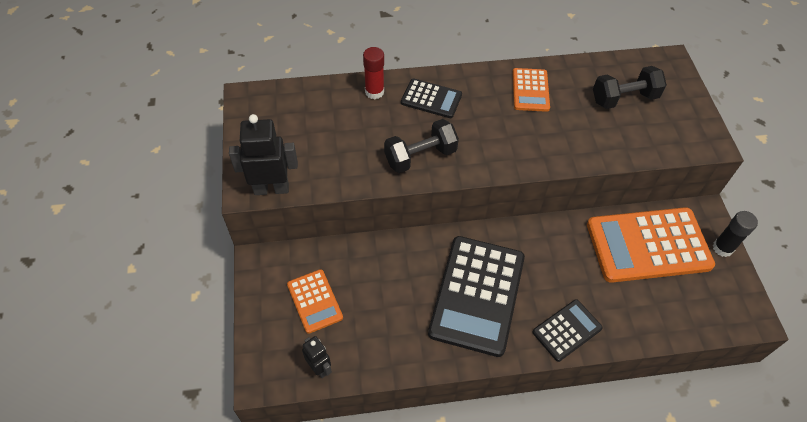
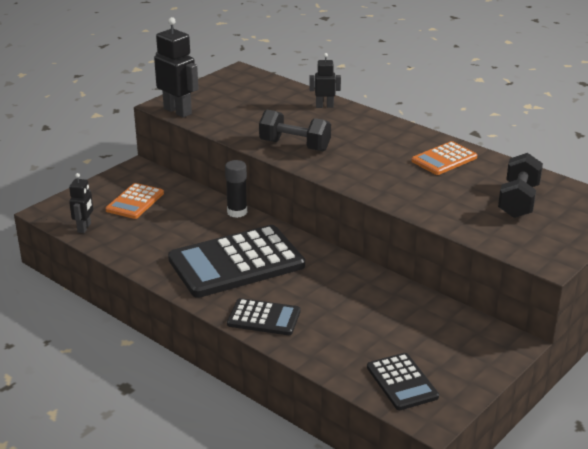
camera: 50 degrees right, 25 degrees down
red glue stick [363,47,384,99] -> black robot [309,53,341,108]
black calculator [401,78,462,118] -> black calculator moved to [367,353,439,410]
orange calculator [587,207,715,283] -> none
black dumbbell [593,66,667,109] -> black dumbbell turned 75 degrees clockwise [498,153,543,218]
black glue stick [713,211,758,257] -> black glue stick moved to [225,160,247,218]

